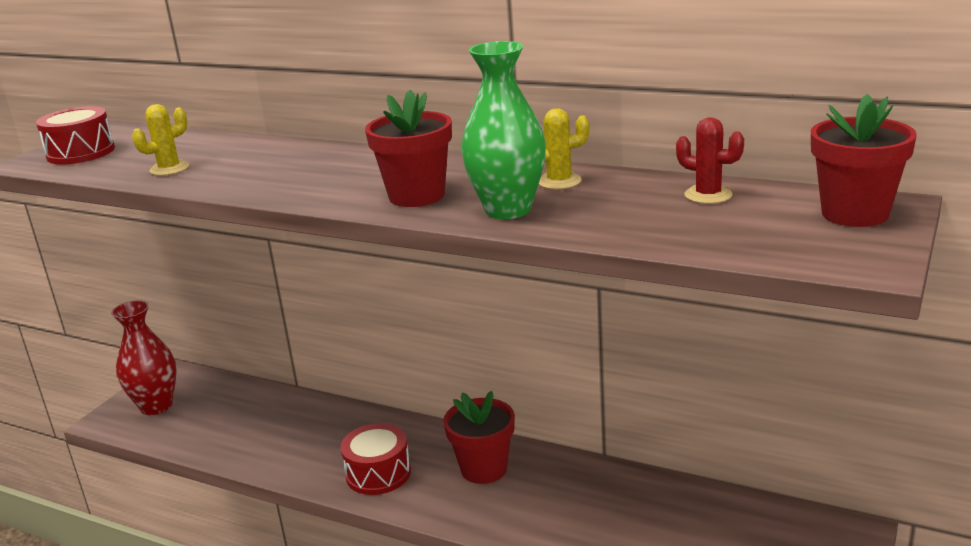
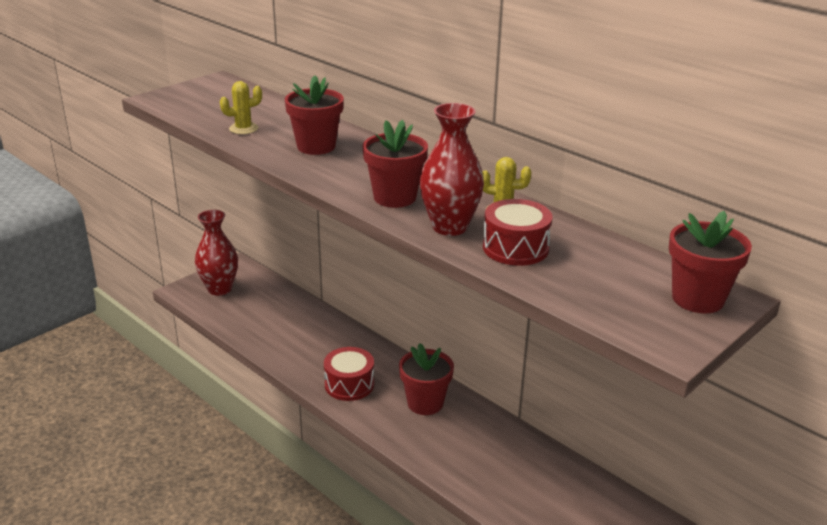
camera: 15 degrees right, 5 degrees up
red drum [36,106,115,165] -> red drum moved to [483,199,553,266]
green vase [461,41,546,219] -> red vase [420,103,484,236]
red cactus [676,117,744,204] -> none
none -> red flower pot [285,75,344,155]

